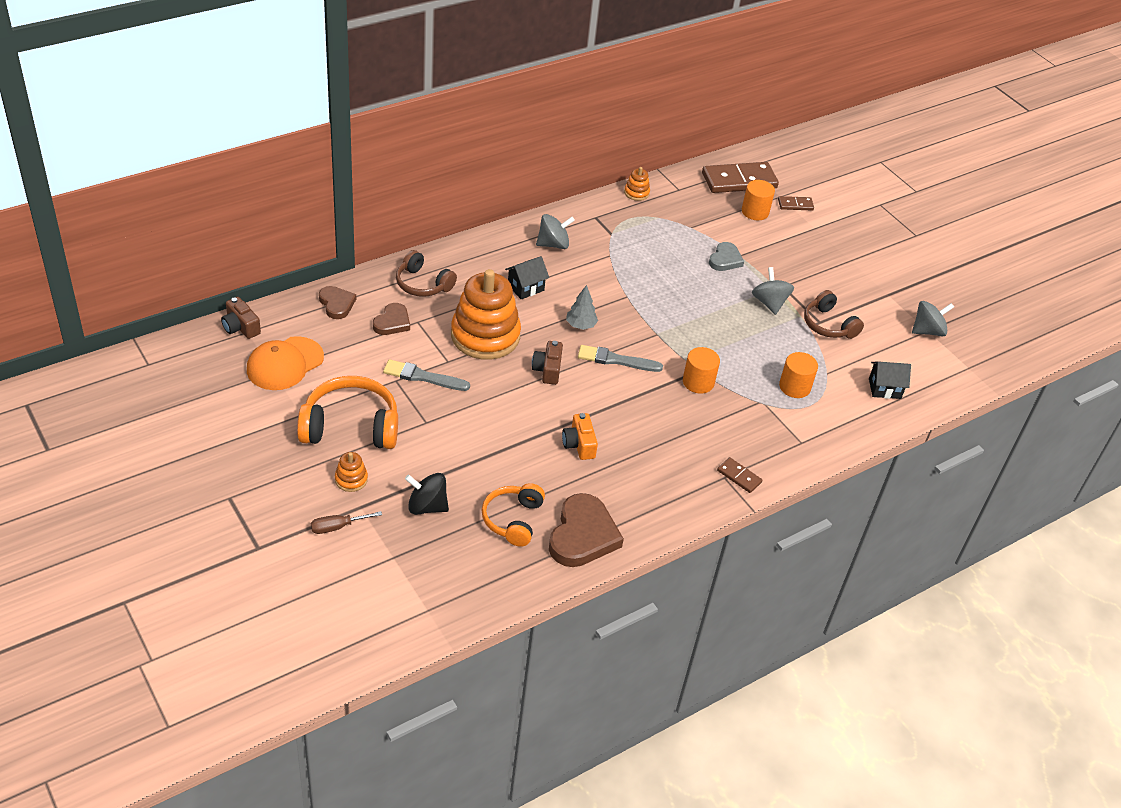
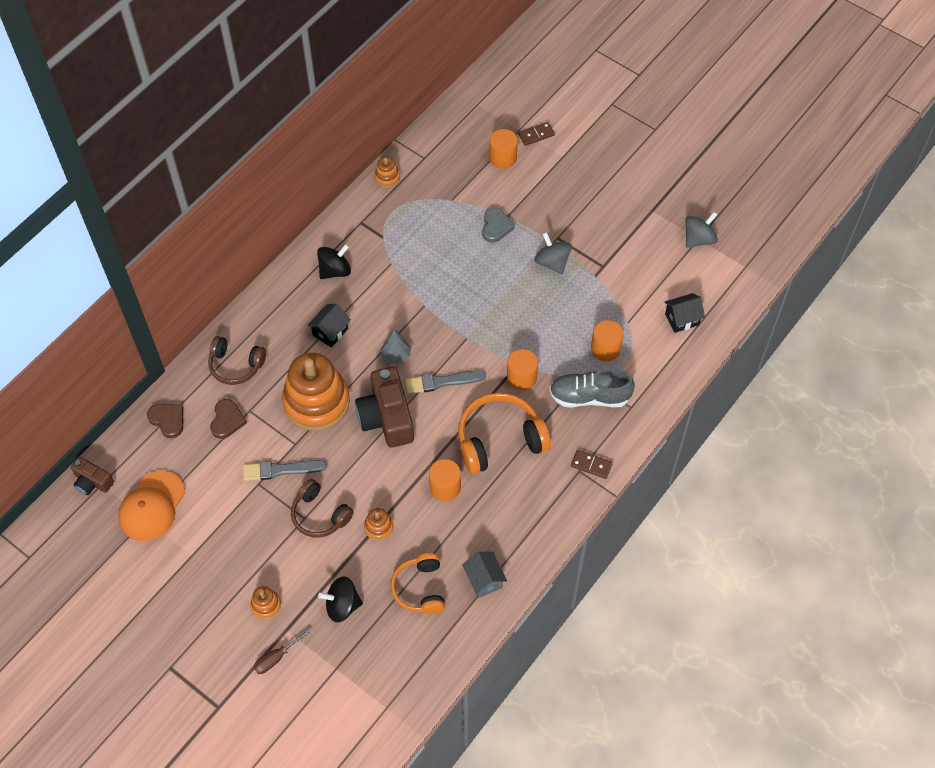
camera: 15 degrees left, 15 degrees up
orange headphones [297,376,398,449] -> orange headphones moved to [458,393,551,474]
brown camera [532,341,563,385] -> brown camera [355,367,414,448], size x1.84
grey spinning top [536,214,575,249] -> black spinning top [317,244,351,279]
brown heart [549,493,624,567] -> grey house [462,552,507,598]
orange camera [562,413,598,460] -> orange cylinder [429,459,461,501]
brown domino [702,162,779,193] -> none
brown headphones [804,290,864,339] -> brown headphones moved to [291,479,354,538]
none -> orange stacking toy [364,508,393,541]
none -> grey shoe [549,368,635,408]

